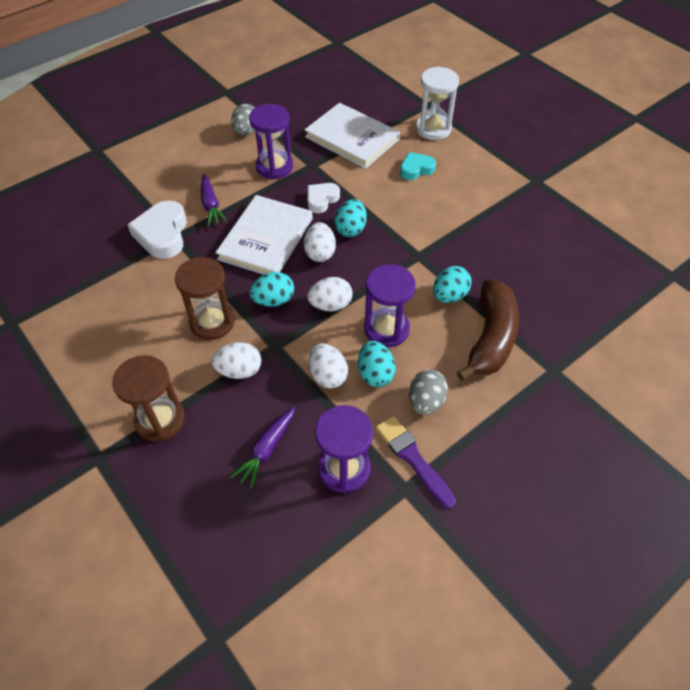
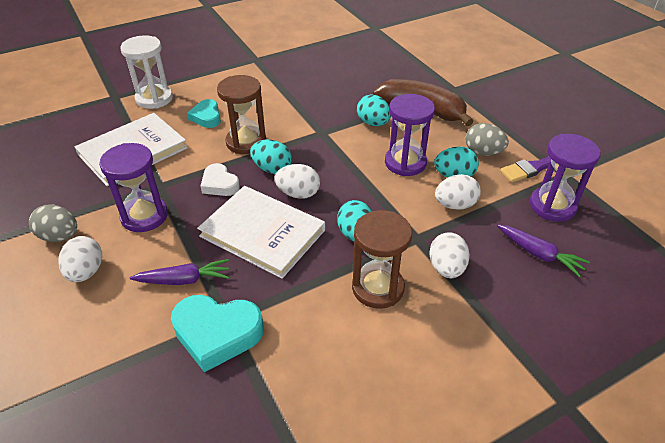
camera: 80 degrees left, 10 degrees down
brown hourglass [112,355,185,442] -> brown hourglass moved to [217,75,266,154]
white heart [127,200,187,259] -> turquoise heart [171,295,264,372]
white egg [307,277,353,311] -> white egg moved to [58,236,102,282]

